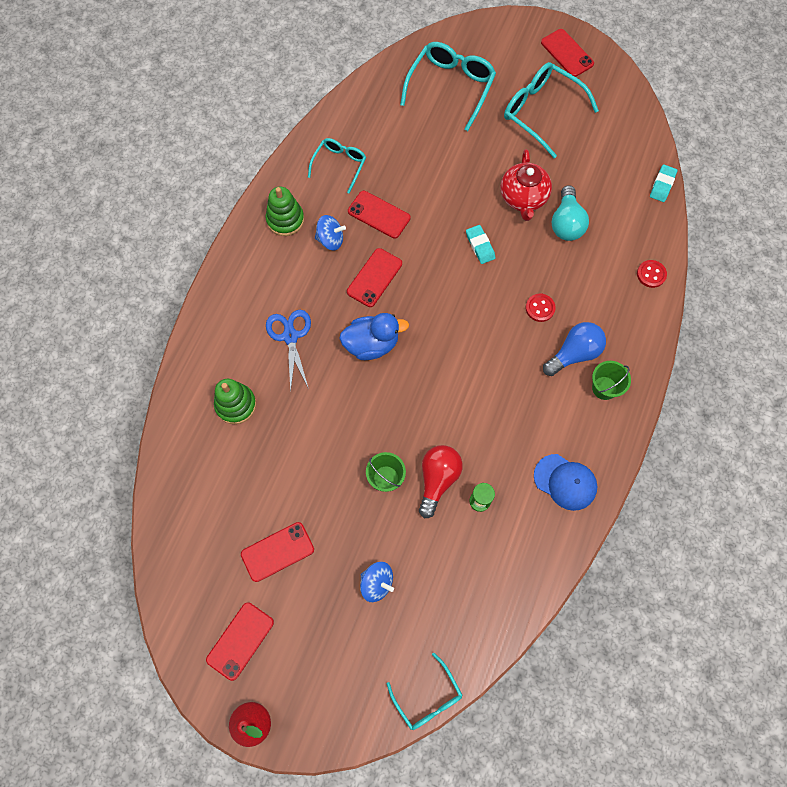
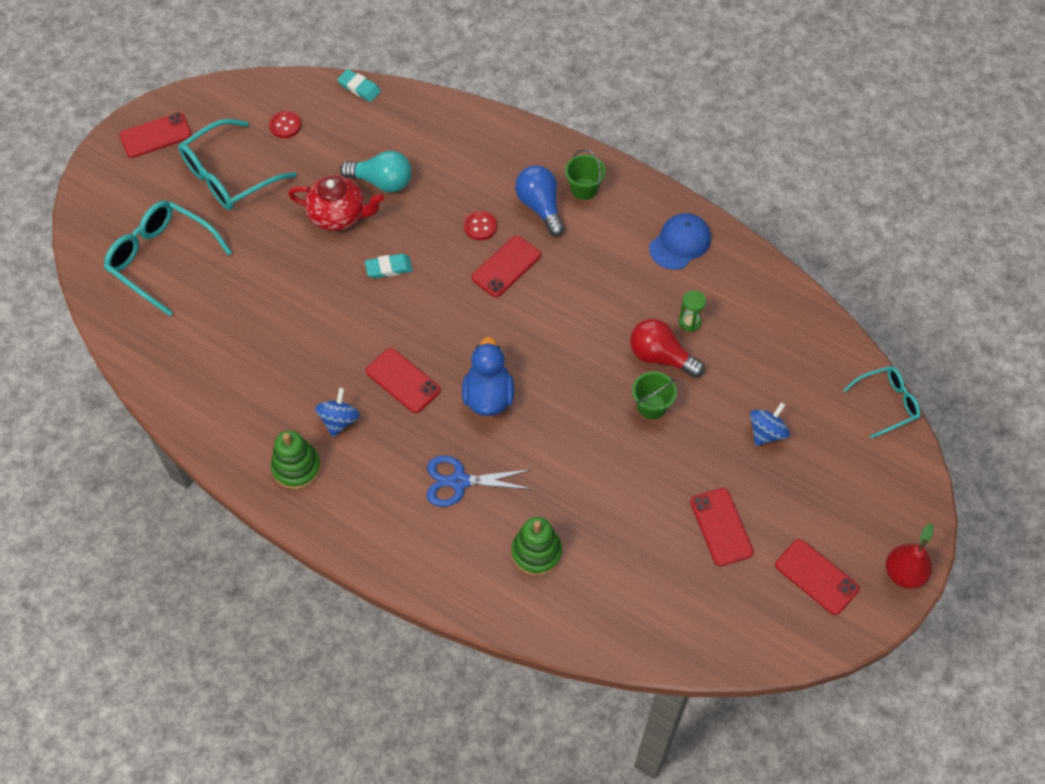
camera: 80 degrees left, 10 degrees down
turquoise glasses [308,138,366,193] -> none
red phone [348,191,410,239] -> red phone moved to [472,235,541,297]
red button [637,260,667,288] -> red button moved to [269,111,301,138]

